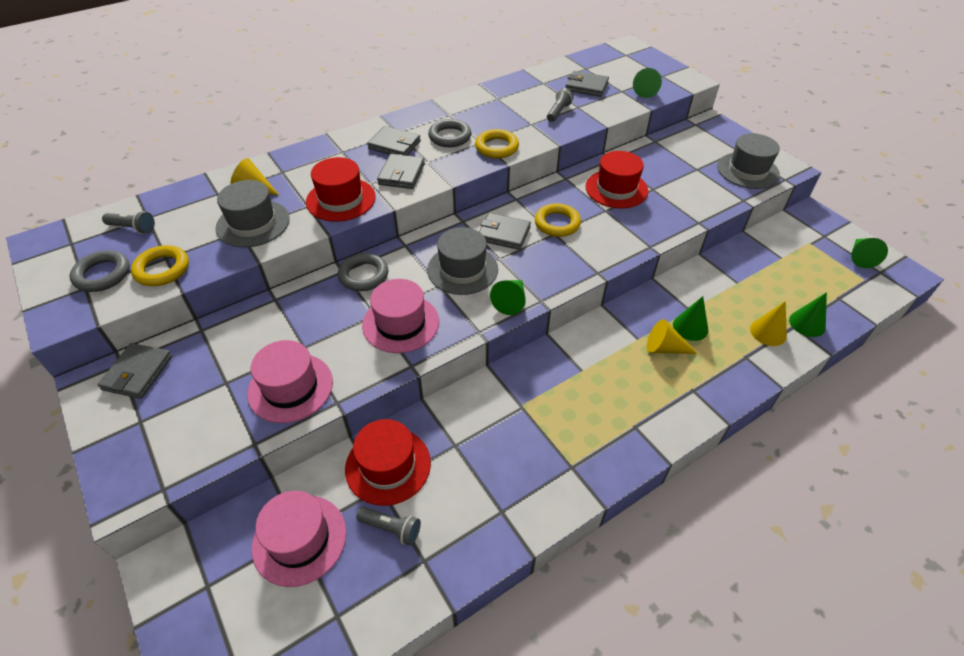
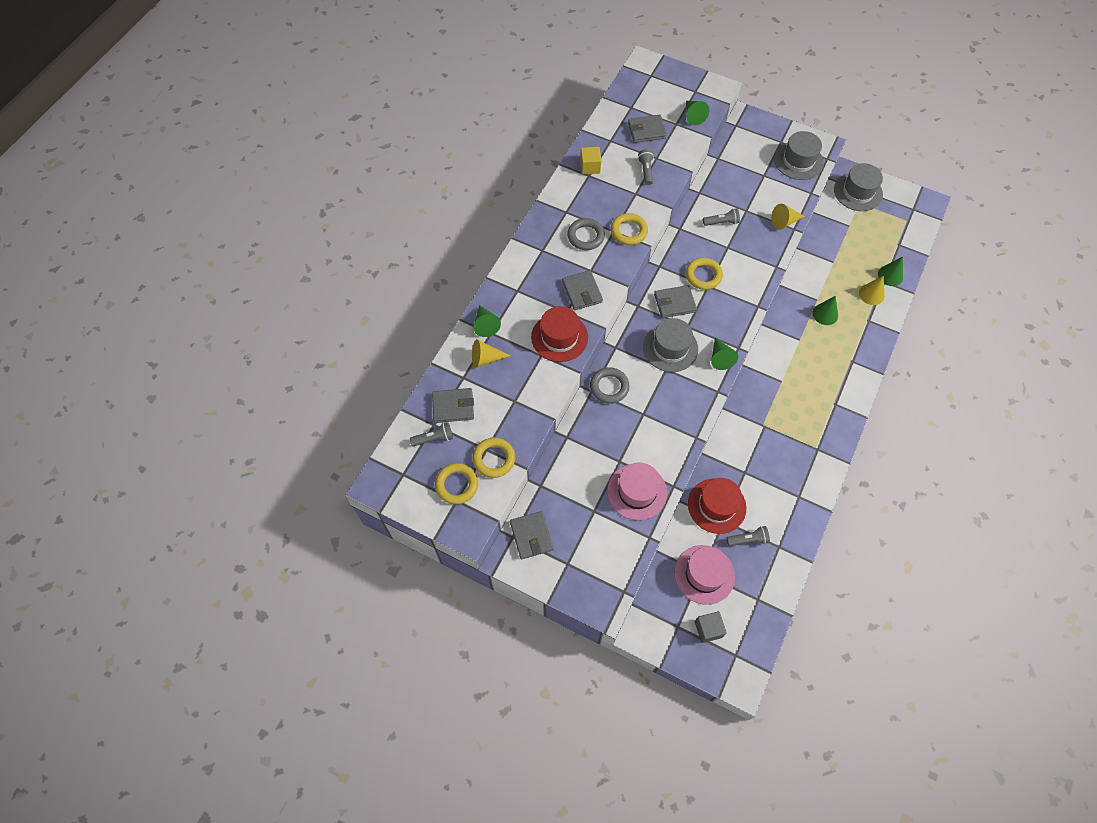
camera: 30 degrees left, 15 degrees up
grey ring [69,250,130,292] -> yellow ring [435,463,478,504]
grey hat [216,180,290,247] -> grey hat moved to [834,163,883,211]
pink hat [362,279,439,353] -> none
grey wallet [367,126,421,155] -> grey wallet moved to [432,388,474,423]
red hat [585,151,648,208] -> grey flashlight [703,208,740,226]
yellow cone [647,319,698,354] -> yellow cone moved to [772,203,805,229]
green cone [851,238,888,268] -> green cone moved to [473,305,501,337]
none -> yellow cube [580,147,601,175]
none -> grey cube [695,611,727,643]

